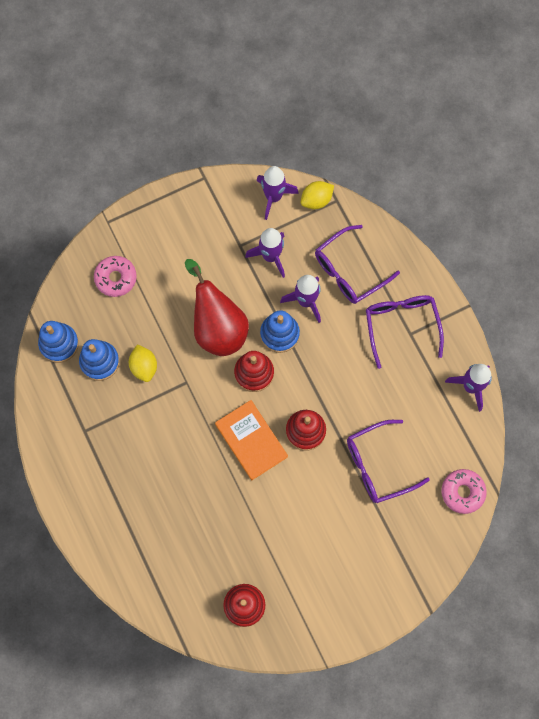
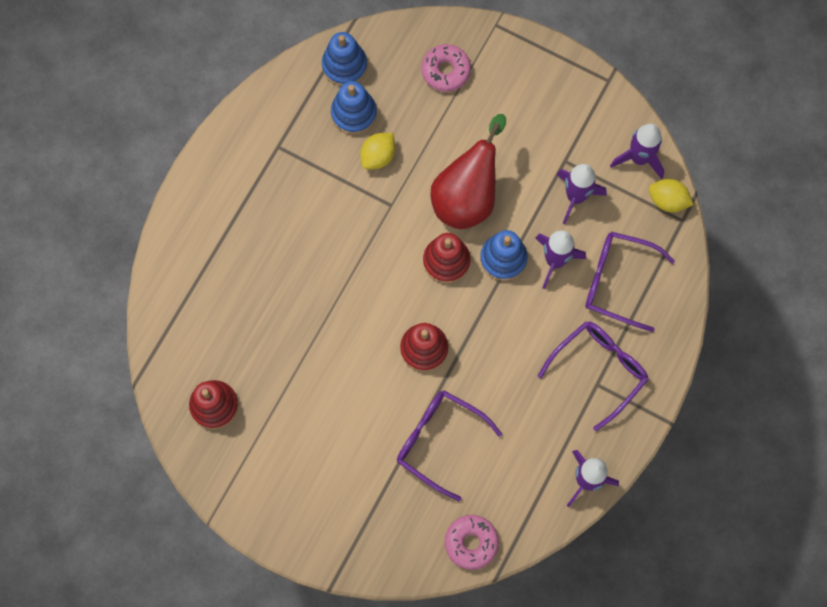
camera: 55 degrees right, 0 degrees up
orange book [215,400,288,480] -> none

